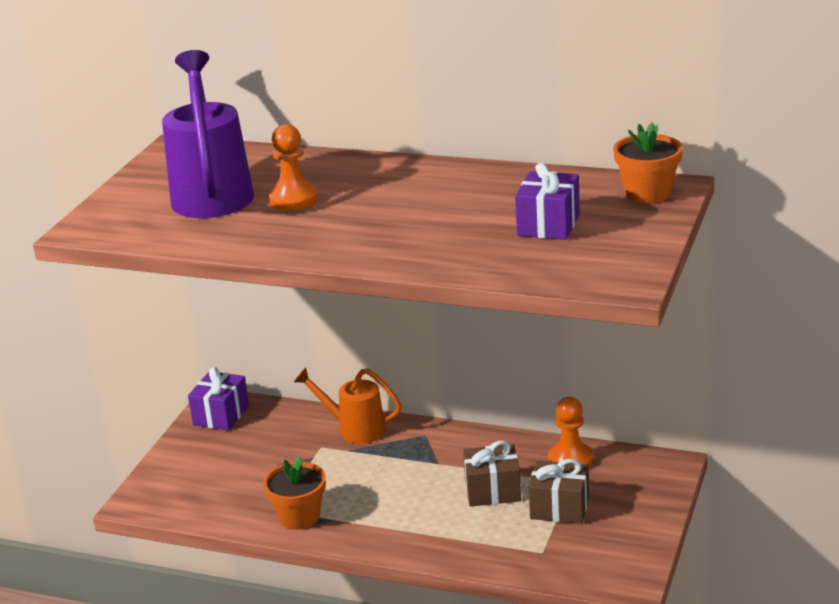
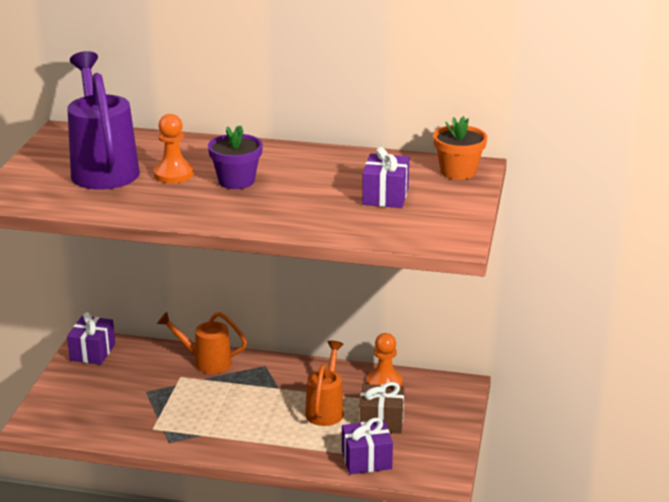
camera: 10 degrees left, 0 degrees up
orange flower pot [263,456,326,530] -> none
brown gift [463,441,521,507] -> orange watering can [305,341,344,426]
none -> purple flower pot [208,125,263,189]
none -> purple gift [342,418,393,474]

